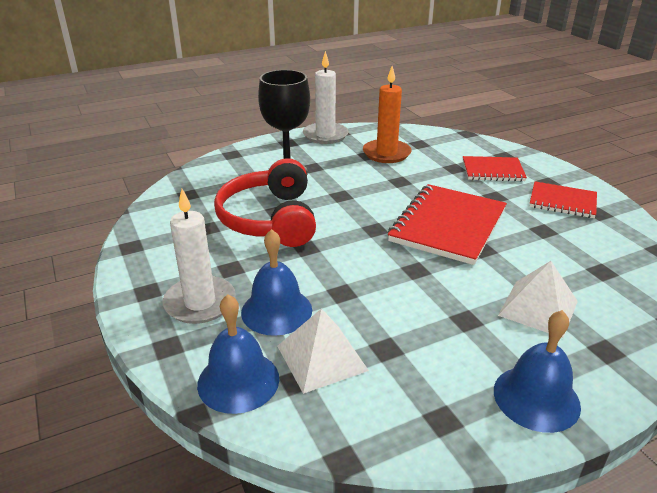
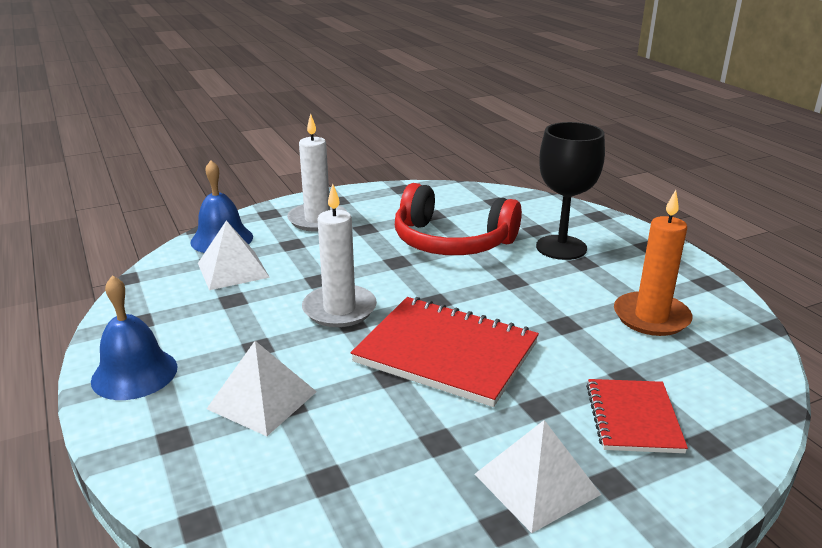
camera: 90 degrees right, 5 degrees down
red headphones [214,158,316,247] -> red headphones turned 150 degrees counterclockwise [395,183,522,255]
blue bell [241,229,312,336] -> none
white candle [303,51,349,144] -> white candle moved to [302,184,377,327]
red notebook [529,181,597,218] -> white pyramid [475,420,601,533]

